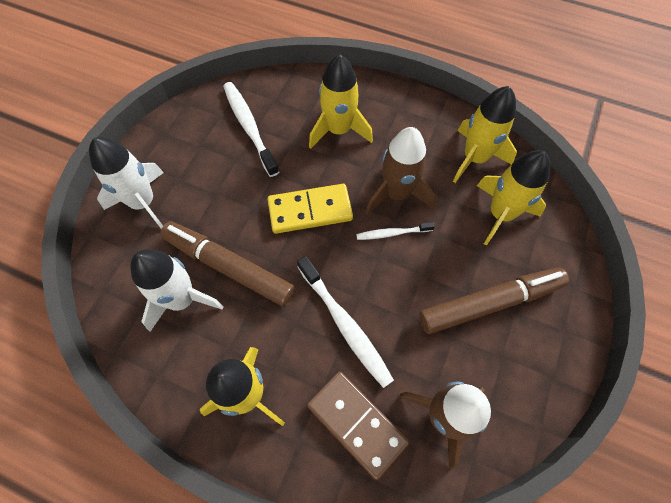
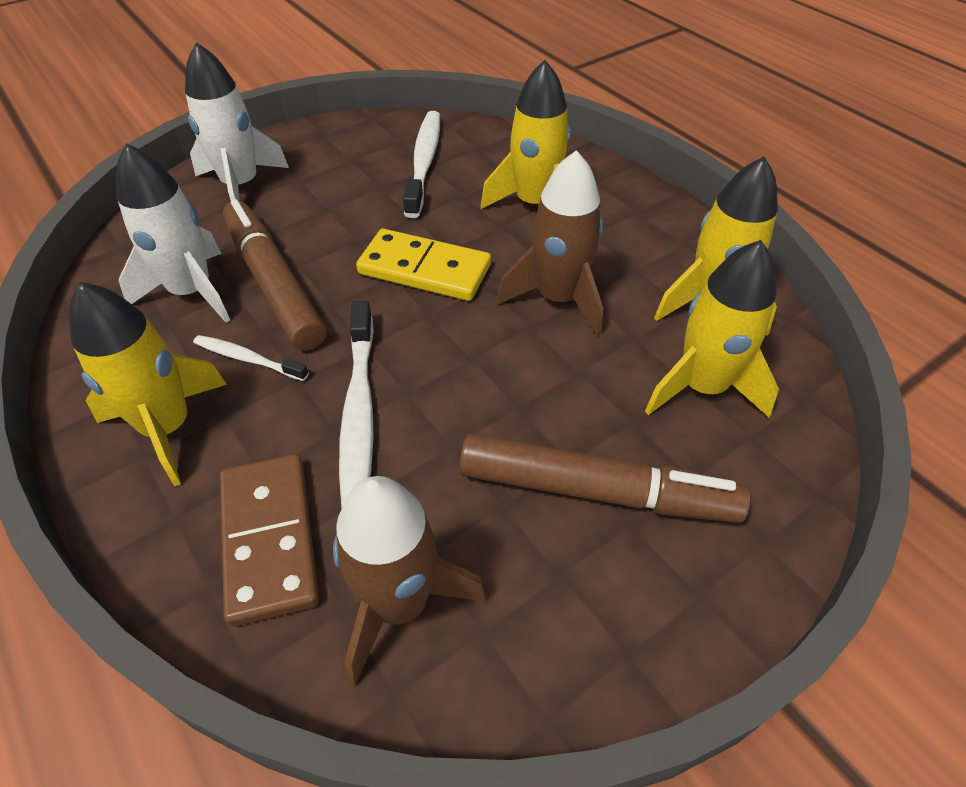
camera: 30 degrees right, 15 degrees down
white toothbrush [356,222,435,240] -> white toothbrush moved to [193,335,309,381]

